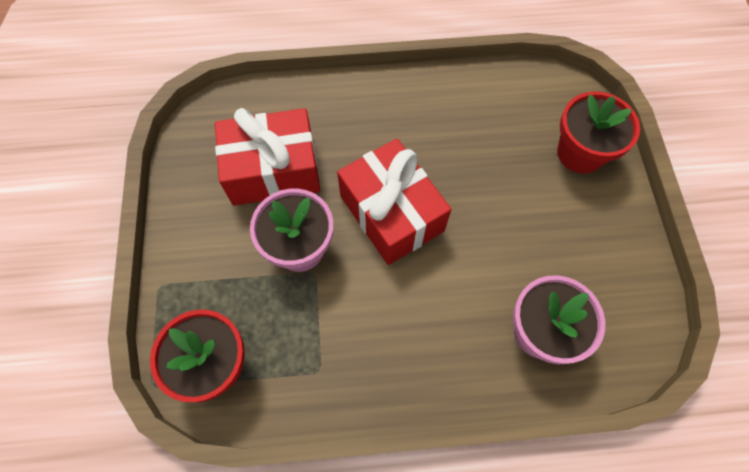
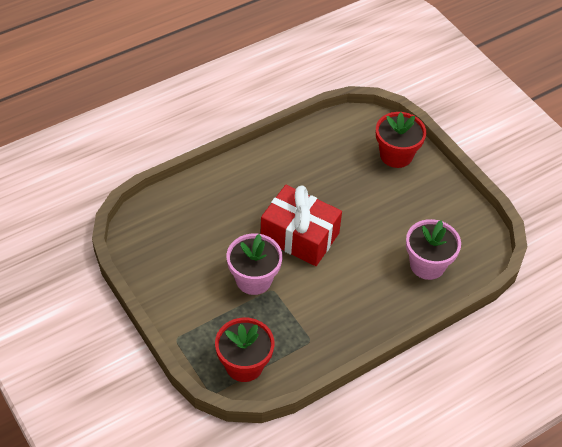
camera: 30 degrees left, 15 degrees down
red gift [215,108,320,206] -> none

